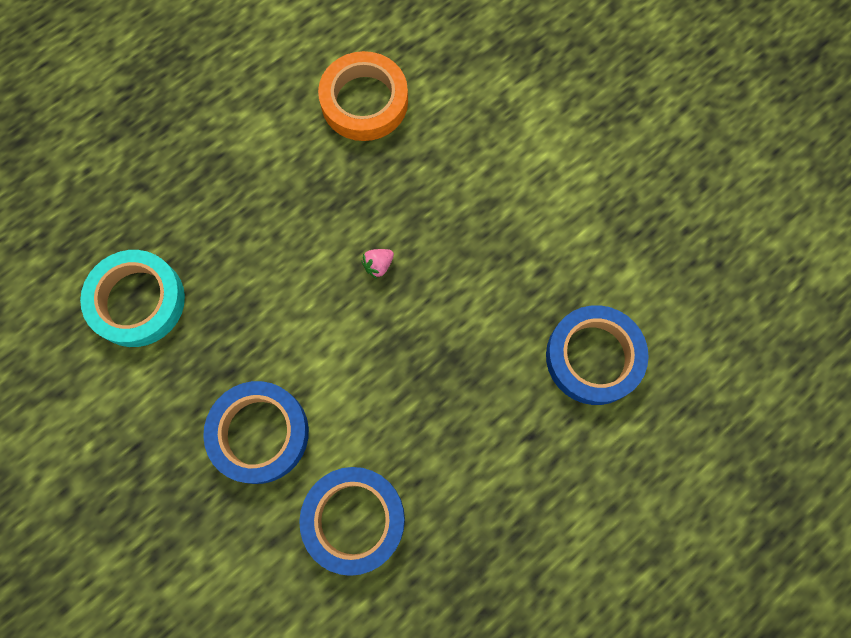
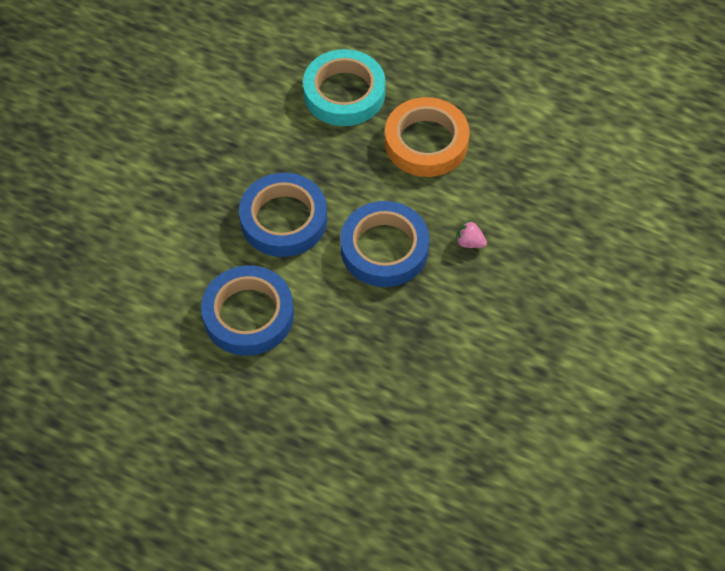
camera: 65 degrees right, 15 degrees down
orange tape [318,51,408,141] -> orange tape moved to [385,97,470,177]
blue tape [546,305,649,405] -> blue tape moved to [340,201,430,287]

